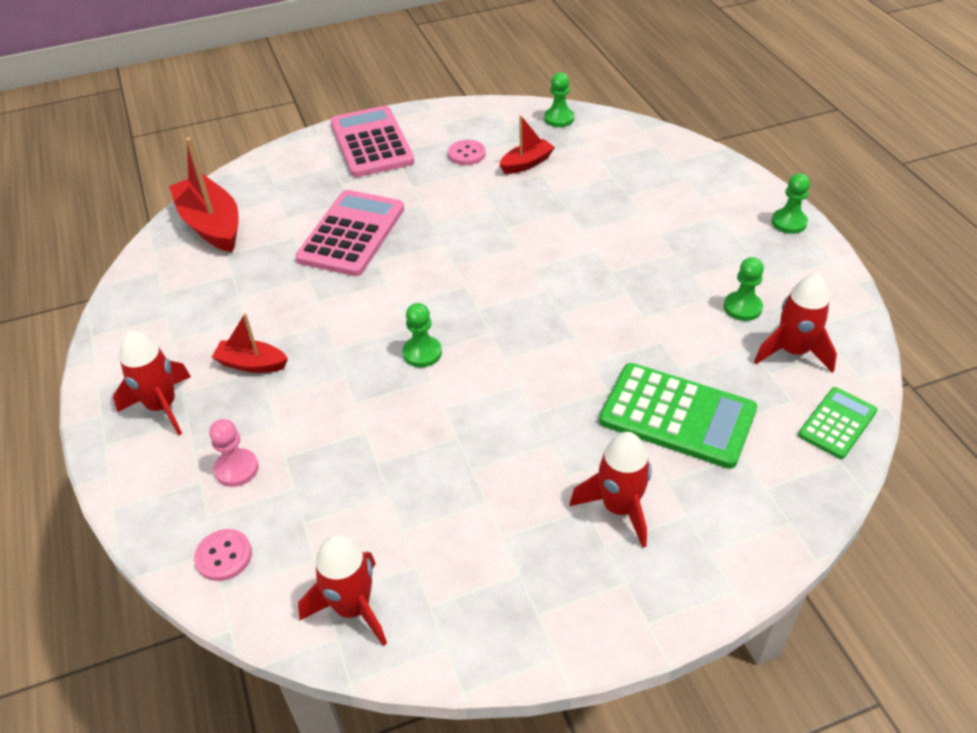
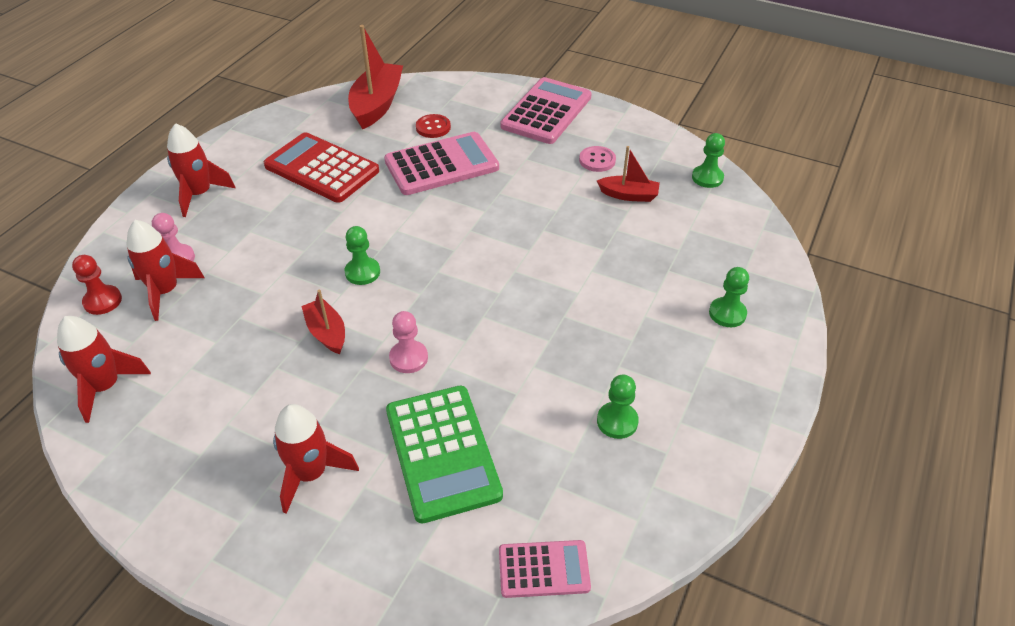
camera: 45 degrees right, 0 degrees up
pink button [194,529,252,581] -> red pawn [72,255,122,315]
red boat [212,313,288,373] -> red boat moved to [301,290,345,354]
red rocket [754,273,837,373] -> red rocket moved to [126,220,205,321]
green pawn [772,173,810,234] -> green pawn moved to [709,267,749,327]
green calculator [798,387,878,459] -> pink calculator [499,540,591,598]
none -> red calculator [264,132,379,203]
none -> pink pawn [389,311,428,373]
none -> red button [416,114,451,138]

